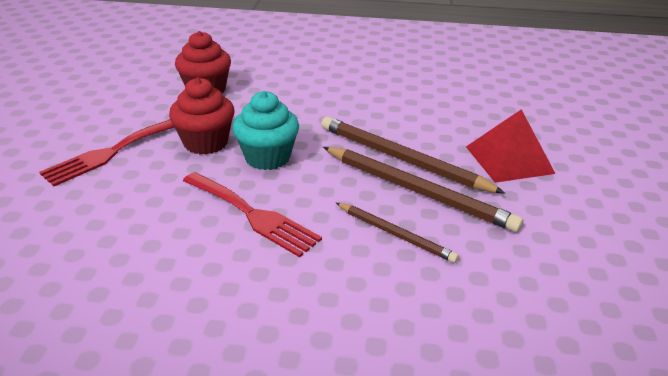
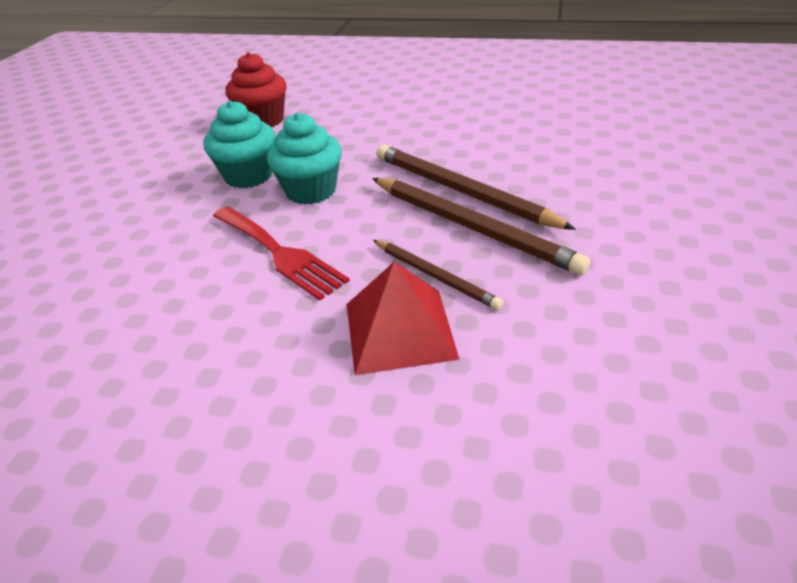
camera: 10 degrees right, 5 degrees up
red fork [39,119,175,186] -> none
red cupcake [169,77,235,155] -> turquoise cupcake [204,100,275,188]
red pyramid [466,109,556,183] -> red pyramid moved to [347,262,460,375]

